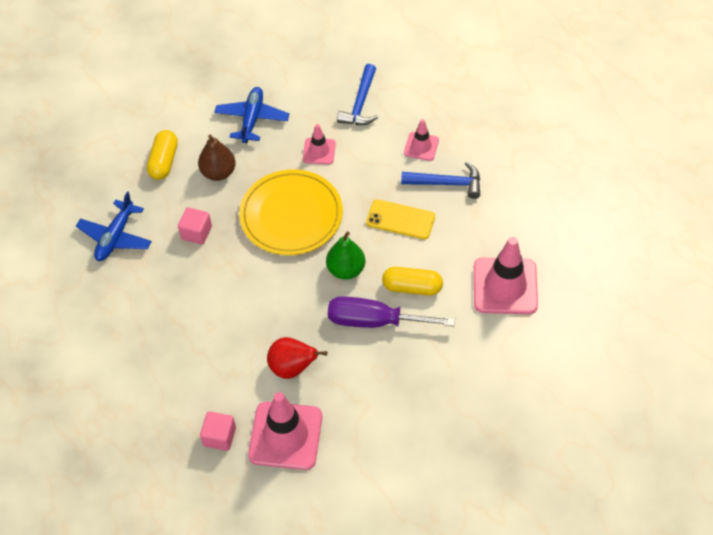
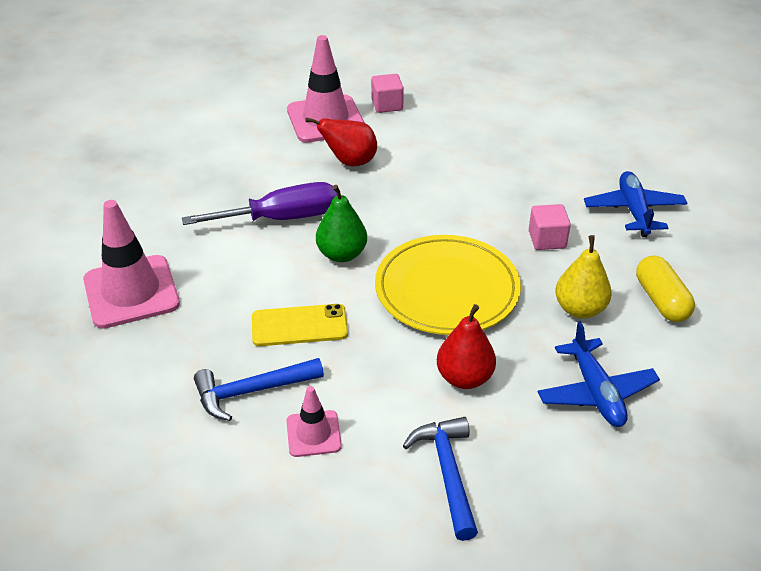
camera: 155 degrees right, 15 degrees down
brown pear [198,135,236,181] -> yellow pear [555,235,612,318]
pink traffic cone [303,124,336,164] -> red pear [437,304,496,389]
yellow capsule [382,267,443,296] -> none

